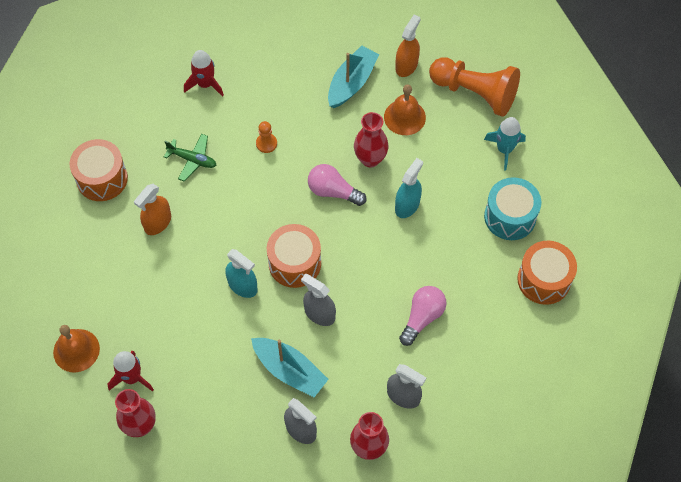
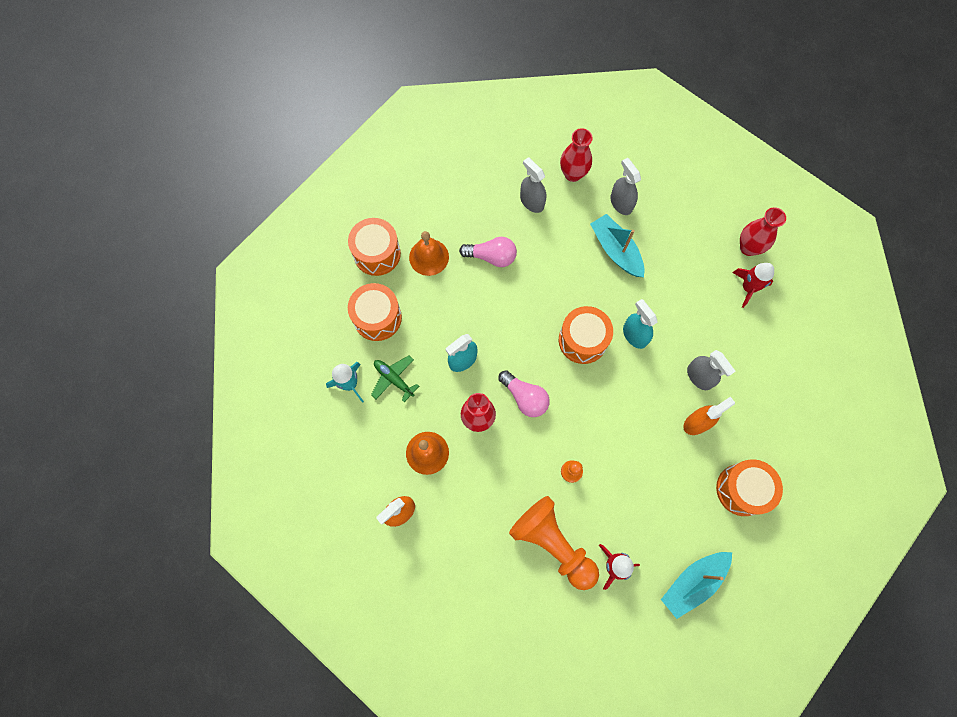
camera: 160 degrees left, 10 degrees up
orange bell [53,325,100,372] -> orange bell moved to [409,231,449,276]
green plane [164,134,216,182] -> green plane moved to [371,356,419,402]
grey spray bottle [301,274,336,326] -> grey spray bottle moved to [687,350,736,390]
turquoise boat [328,45,379,108] -> turquoise boat moved to [661,552,732,619]
pink light bulb [399,286,447,346] -> pink light bulb turned 135 degrees counterclockwise [459,237,517,267]
orange pawn [429,57,520,117] -> orange pawn moved to [509,496,599,590]
turquoise drum [484,177,541,240] -> orange drum [348,283,402,341]

